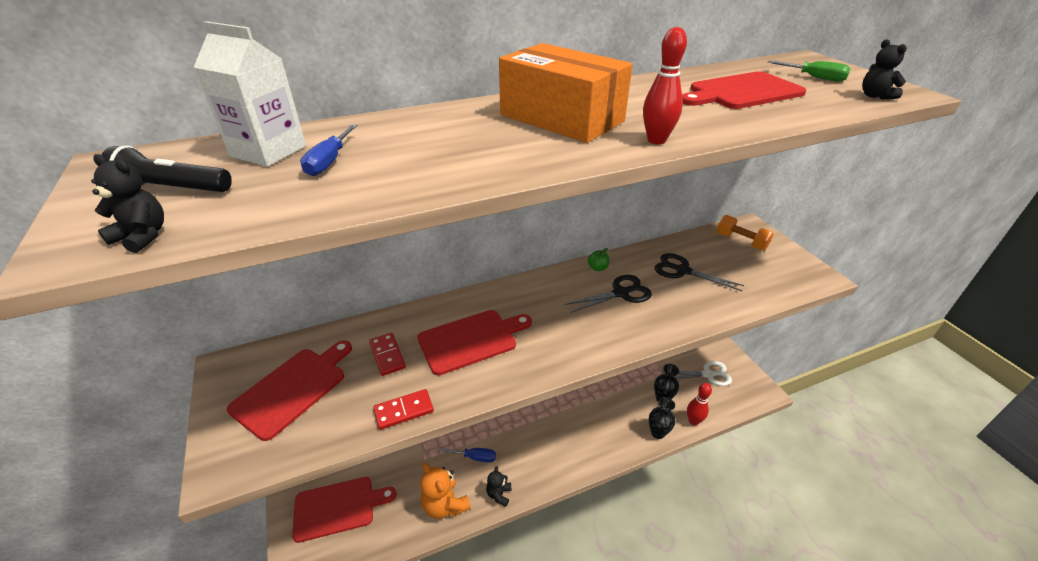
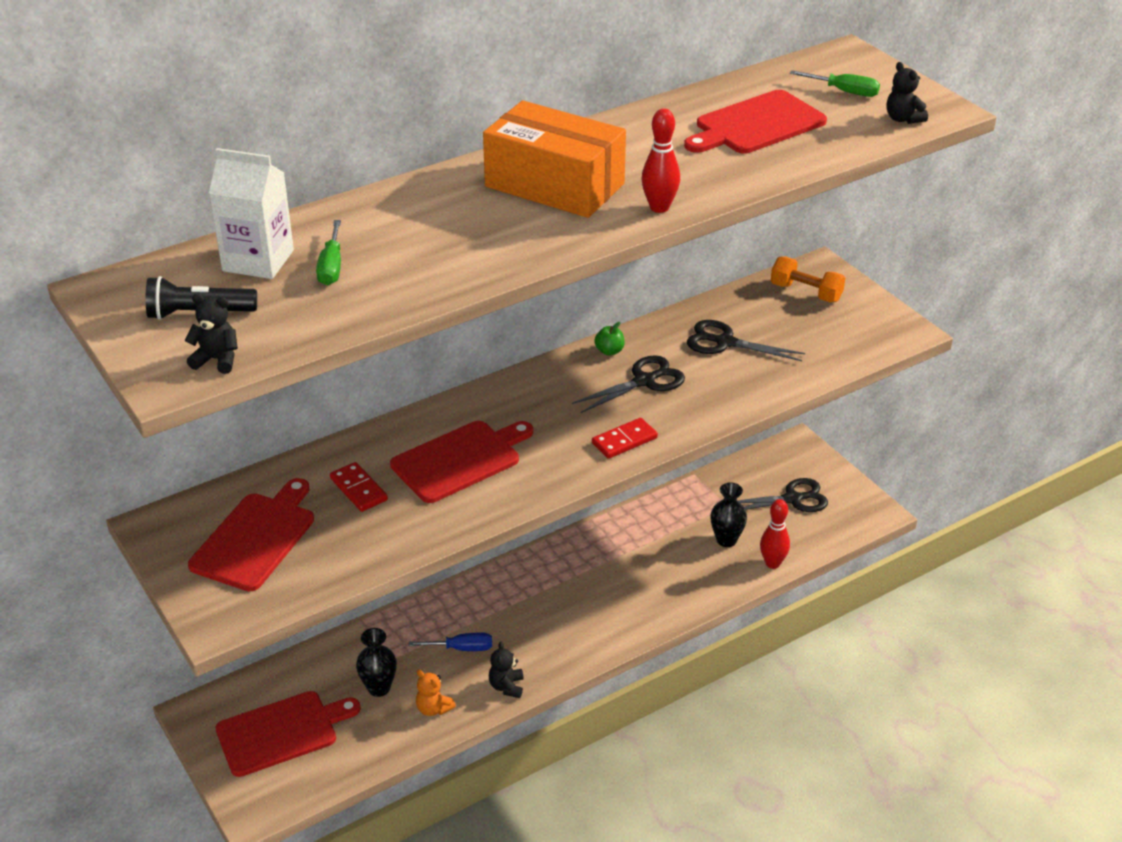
camera: 10 degrees left, 0 degrees up
blue screwdriver [300,124,358,176] -> green screwdriver [316,220,341,285]
red domino [373,389,434,430] -> red domino moved to [592,418,658,459]
orange teddy bear [420,463,471,519] -> orange teddy bear [416,670,456,716], size x0.58
black vase [649,397,675,439] -> black vase moved to [356,628,397,697]
white scissors [662,361,732,386] -> black scissors [737,478,828,512]

